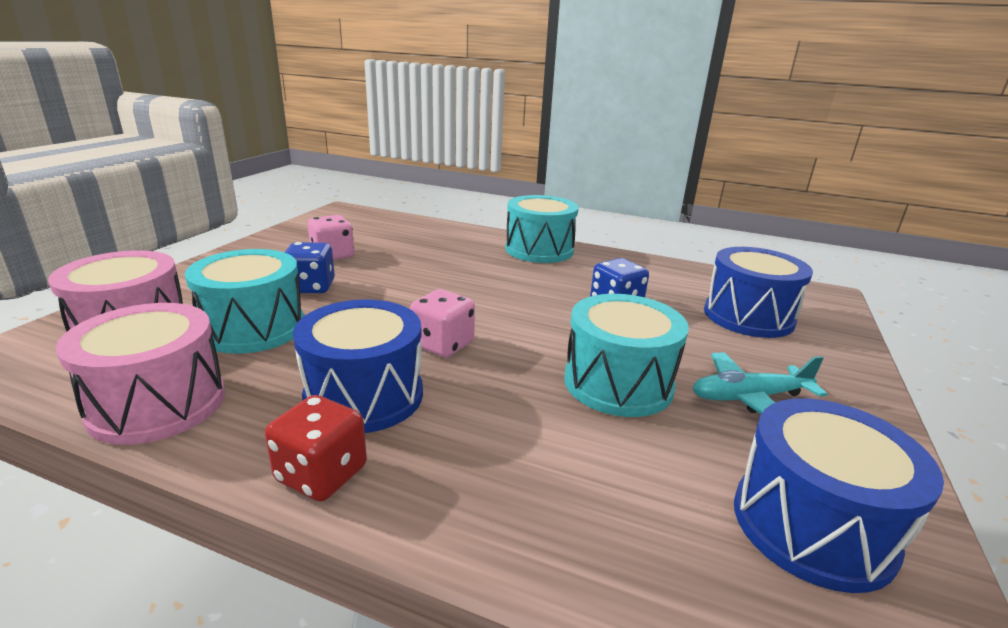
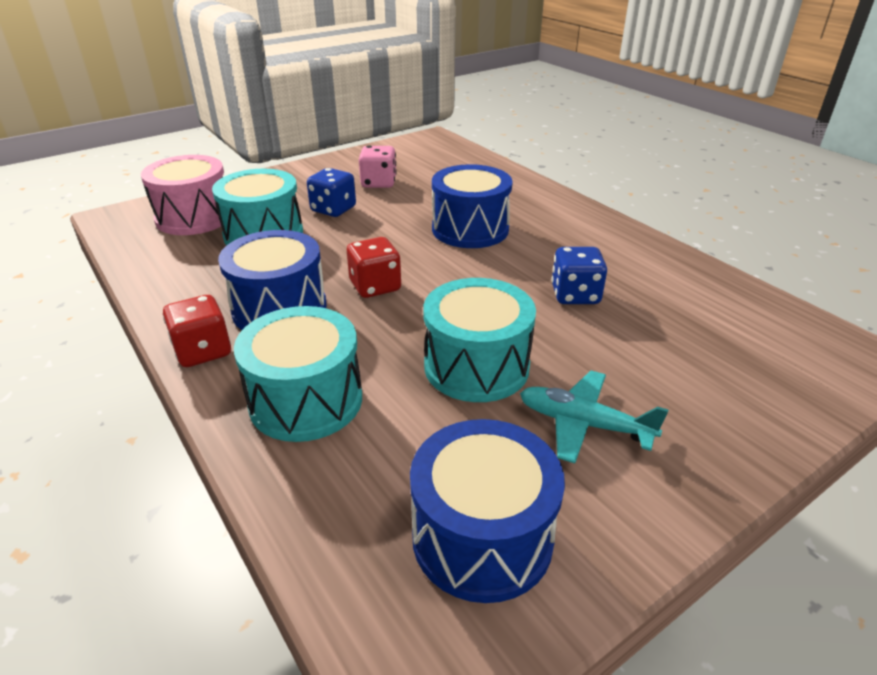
camera: 35 degrees right, 10 degrees up
pink drum [56,303,225,445] -> none
pink dice [410,289,475,357] -> red dice [347,237,401,298]
turquoise drum [505,195,579,263] -> turquoise drum moved to [234,306,362,442]
blue drum [704,247,813,338] -> blue drum moved to [432,164,512,248]

